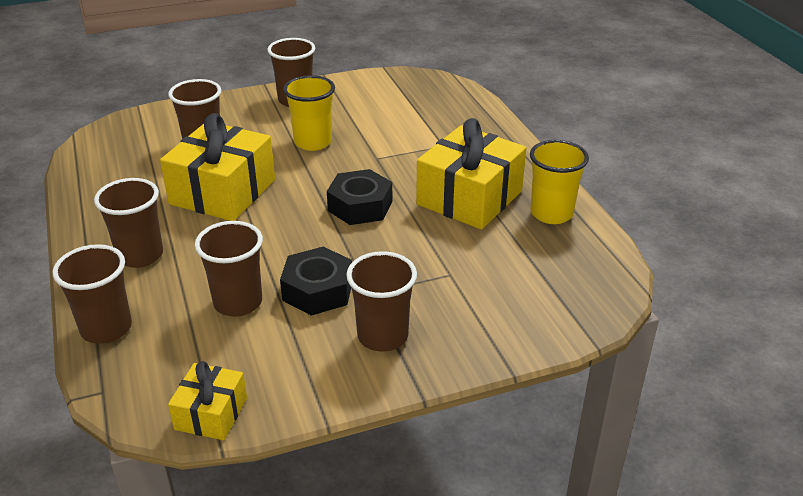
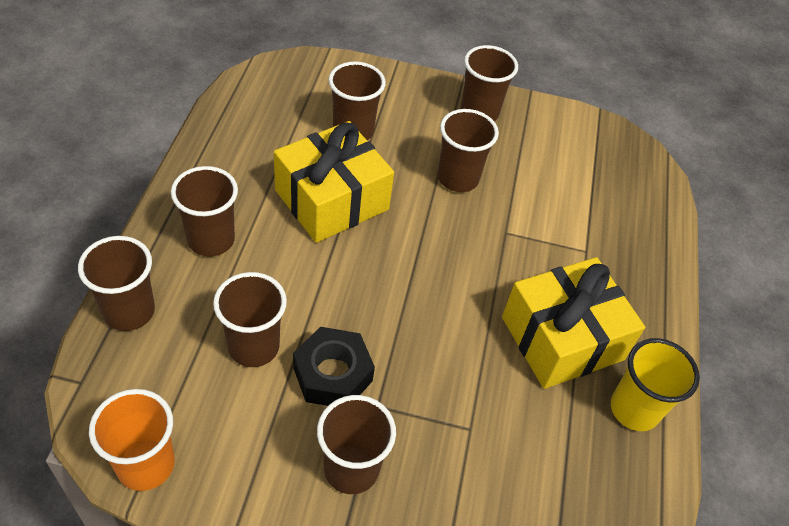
camera: 25 degrees right, 15 degrees up
yellow gift [168,361,247,440] -> orange cup [89,389,175,491]
yellow cup [283,75,335,151] -> brown cup [438,109,499,192]
black nut [327,169,392,225] -> none

